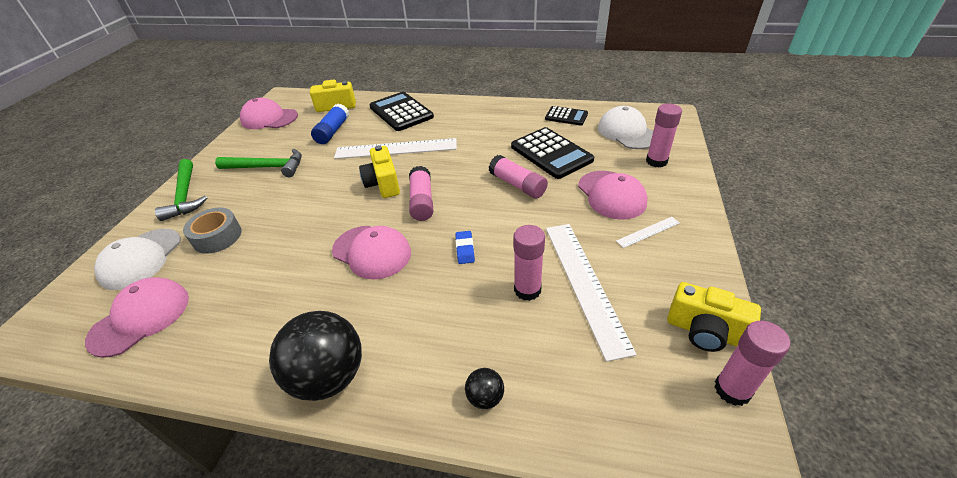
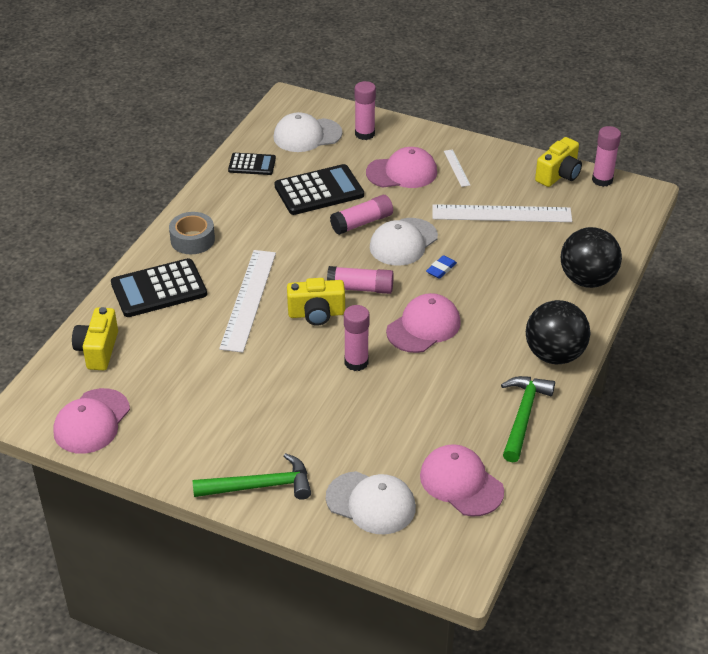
camera: 80 degrees left, 0 degrees up
grey tape [183,208,242,254] -> grey tape moved to [169,212,215,254]
green hammer [215,149,302,177] -> green hammer moved to [501,376,555,462]
blue glue stick [311,104,349,144] -> none
blue eraser [455,231,475,264] -> blue eraser turned 60 degrees counterclockwise [426,255,457,279]
black ball [465,368,504,409] -> black ball [561,227,622,288], size x2.25
pink glue stick [513,225,545,301] -> pink glue stick moved to [344,305,370,371]
black calculator [545,106,588,125] -> black calculator turned 60 degrees clockwise [228,153,276,175]
none -> white cap [370,218,438,266]

